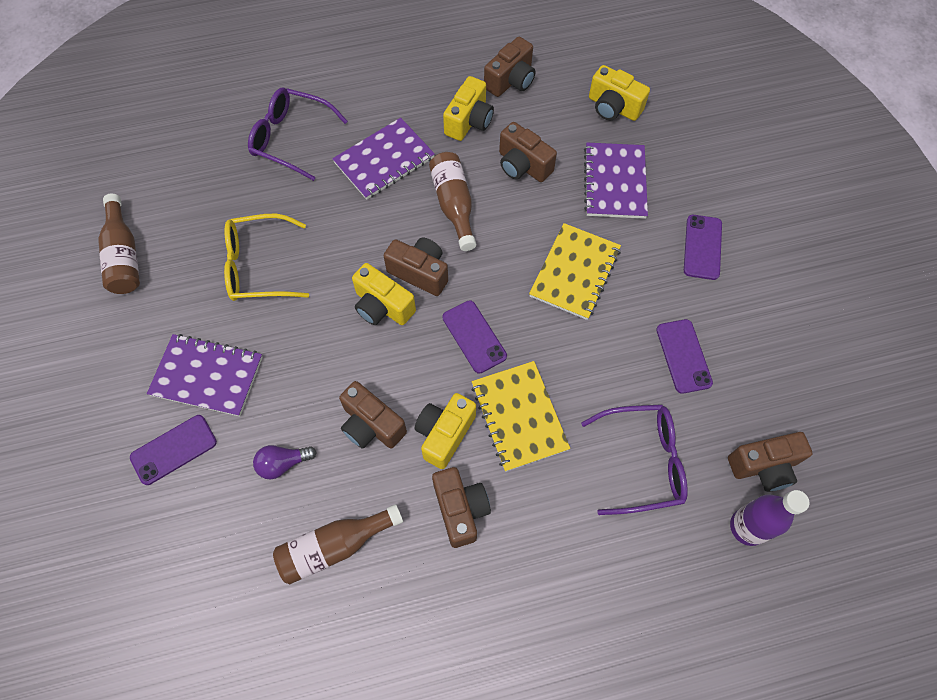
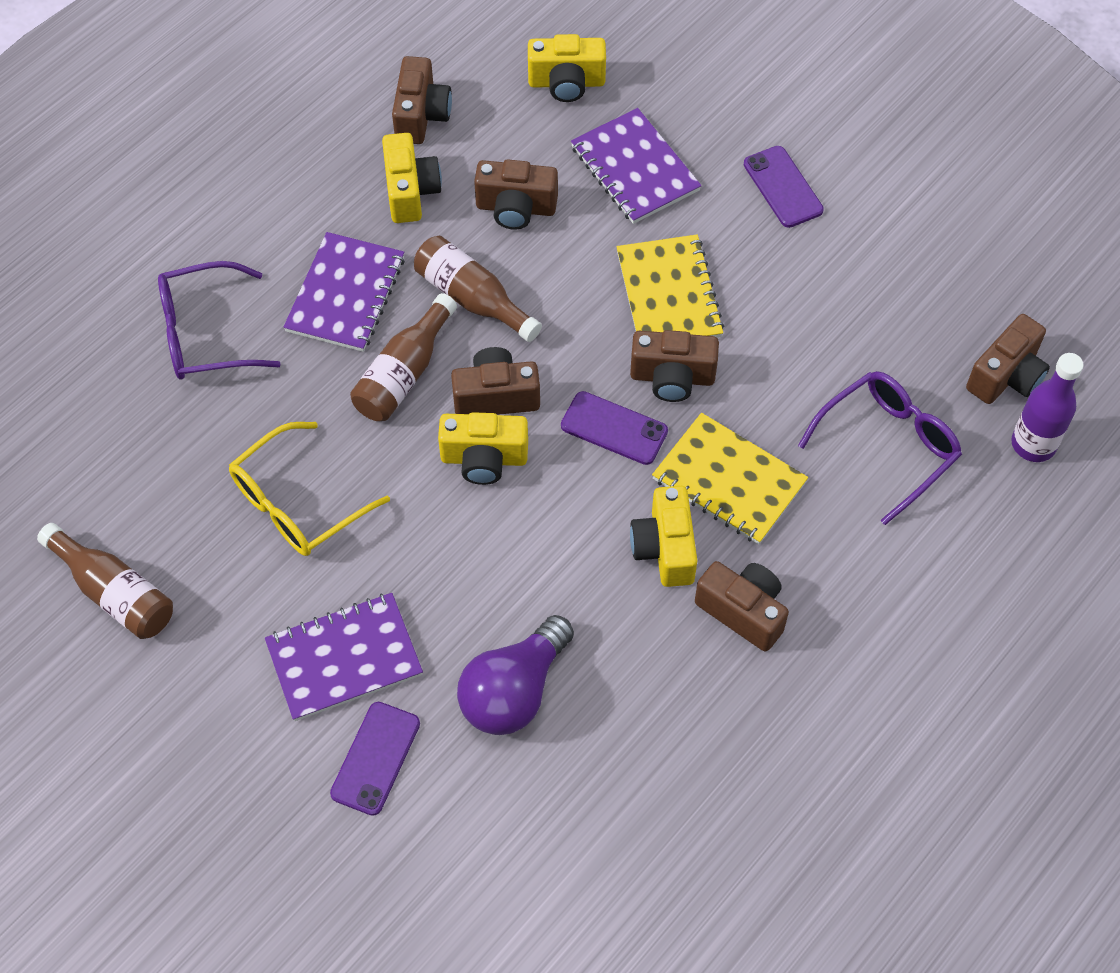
camera: 35 degrees left, 5 degrees down
purple light bulb [253,445,317,479] -> purple light bulb [457,615,574,735], size x1.84
brown bottle [273,504,403,584] -> brown bottle moved to [350,293,457,421]
brown camera [339,381,407,449] -> brown camera moved to [630,330,719,402]
purple phone [656,319,713,394] -> none

